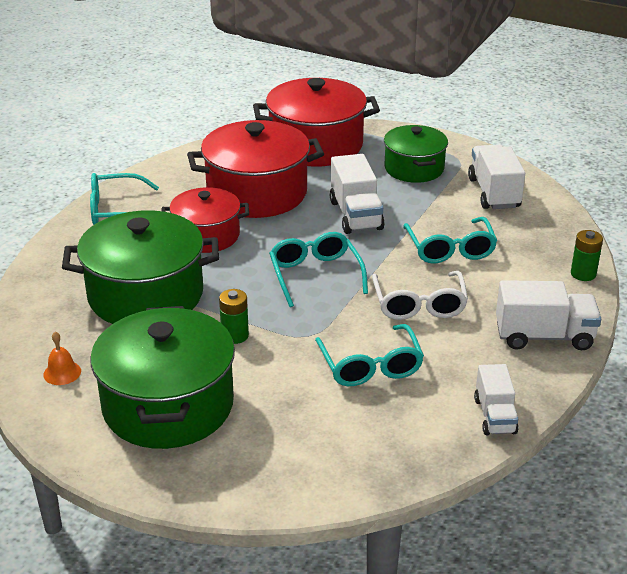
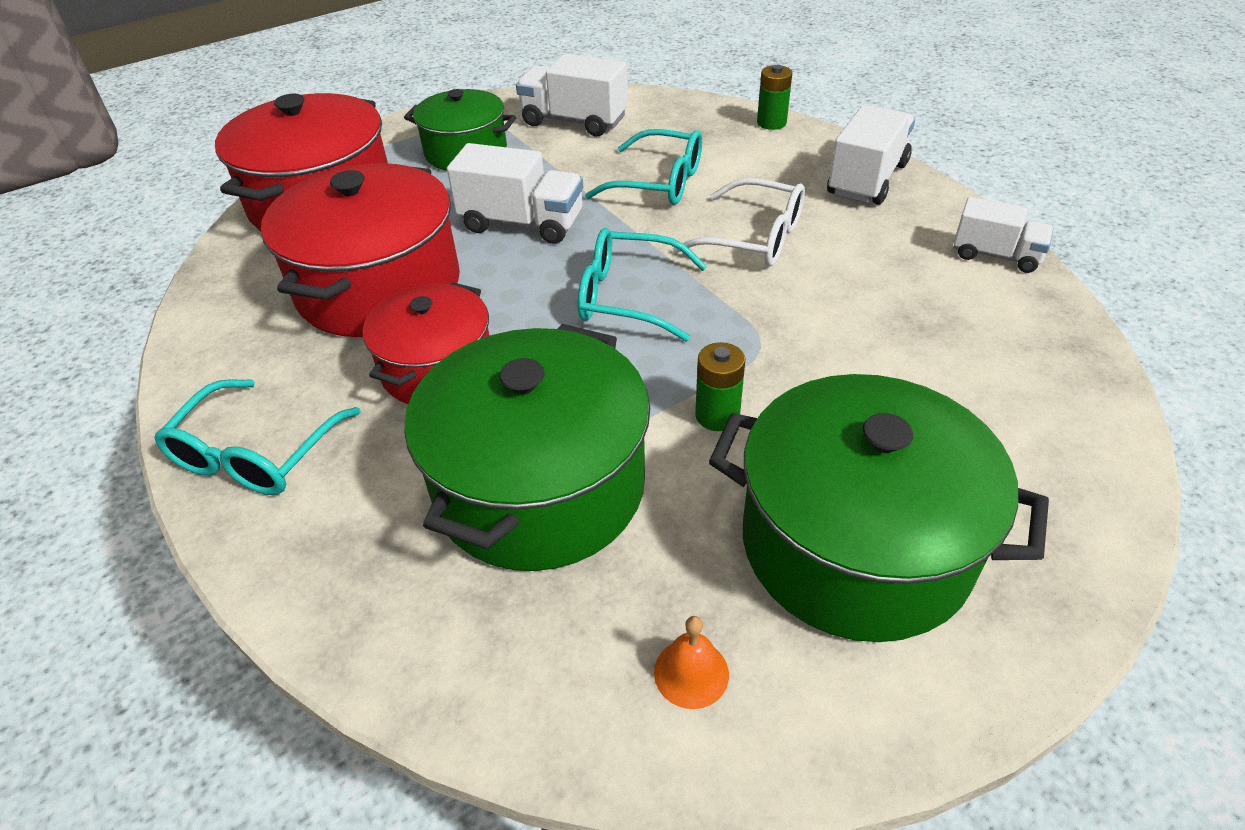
camera: 60 degrees left, 10 degrees up
turquoise glasses [315,324,424,386] -> none

